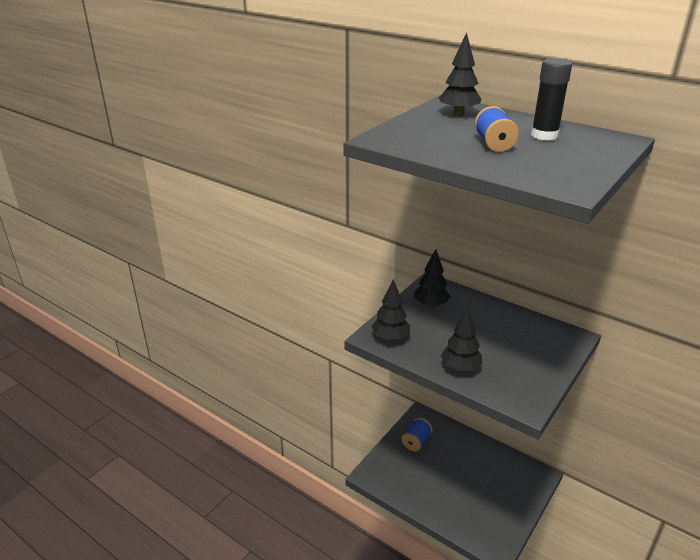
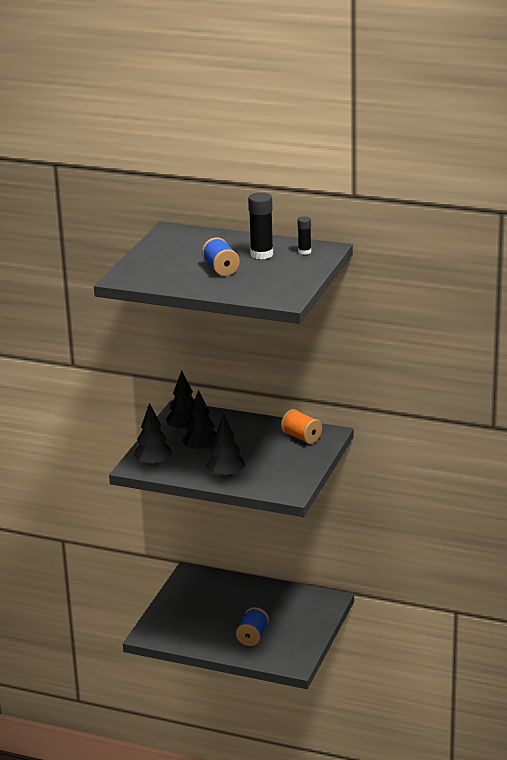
camera: 15 degrees left, 5 degrees down
blue spool [401,417,433,451] -> blue spool moved to [236,607,269,646]
black tree [439,32,481,116] -> black tree moved to [182,390,216,453]
none -> orange spool [281,409,322,444]
none -> black glue stick [297,216,311,255]

